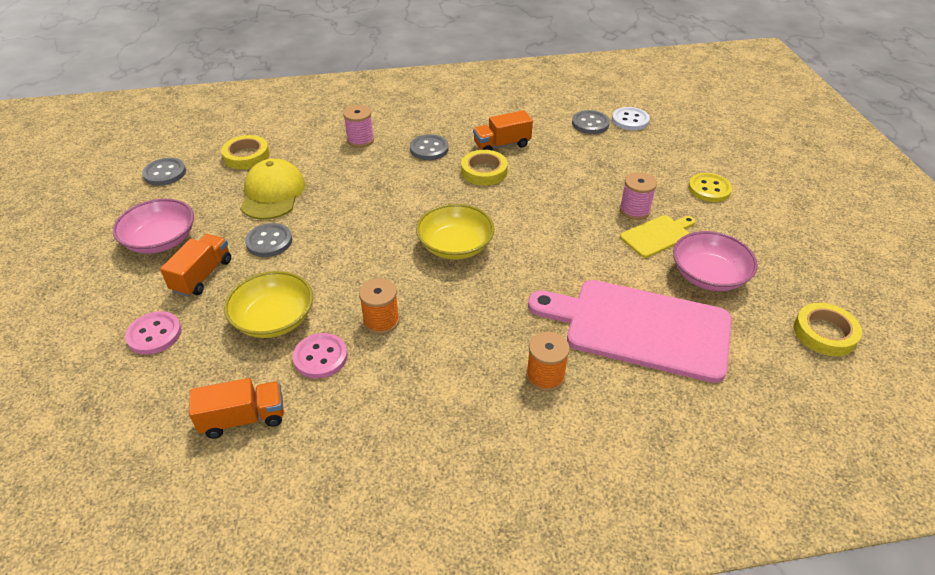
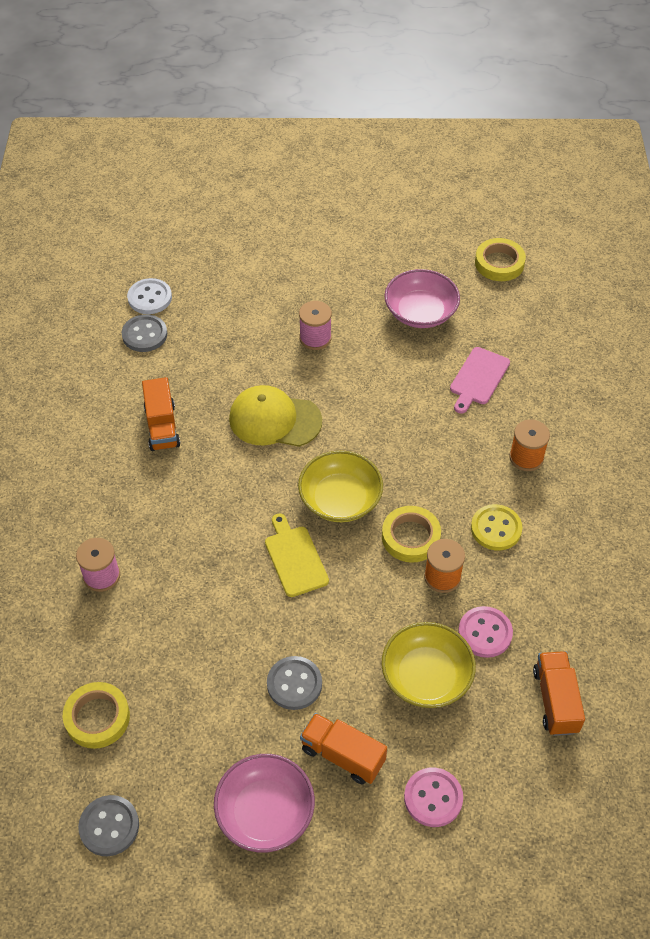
camera: 80 degrees left, 10 degrees up
yellow cap [240,158,305,220] -> yellow cap moved to [229,385,322,447]
grey button [410,134,449,160] -> none
yellow tape [461,150,508,186] -> yellow tape moved to [382,506,441,563]
pink cutting board [528,280,732,383] -> pink cutting board [450,347,510,413], size x0.47
yellow cutting board [620,215,695,258] -> yellow cutting board moved to [265,513,329,597]
yellow button [688,173,732,202] -> yellow button moved to [471,504,522,550]

